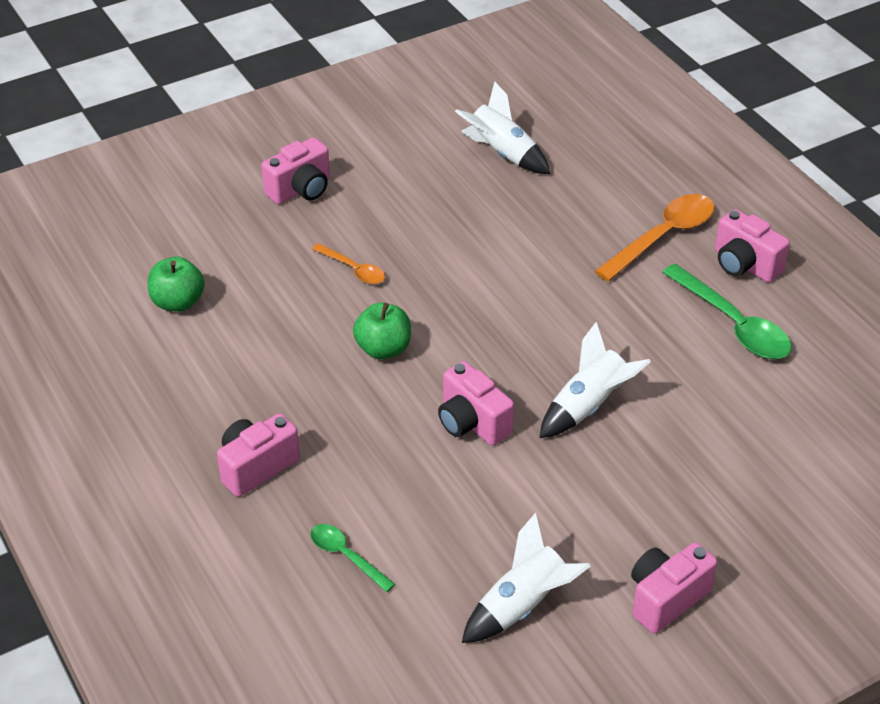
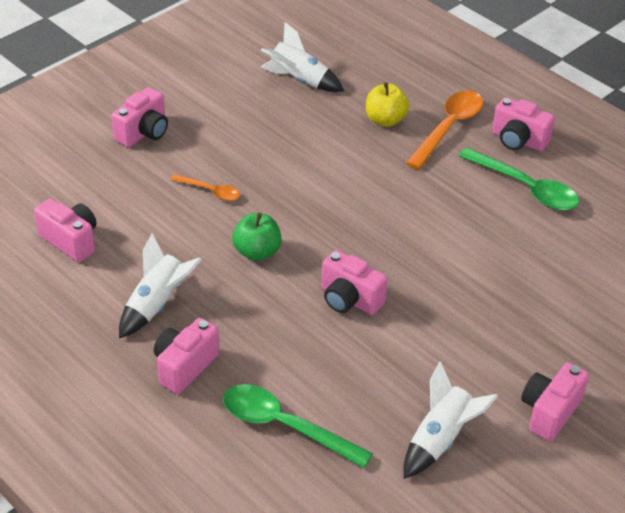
camera: 15 degrees left, 0 degrees up
green apple [148,257,205,312] -> pink camera [34,198,97,262]
green spoon [310,524,395,592] -> green spoon [223,384,373,468], size x1.79
white rocket [540,322,651,438] -> white rocket moved to [119,233,202,338]
none -> yellow apple [366,82,409,127]

